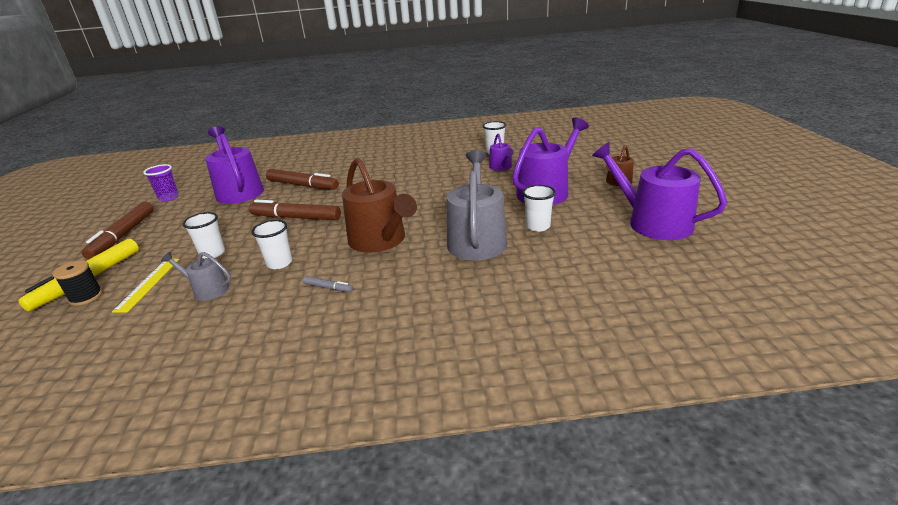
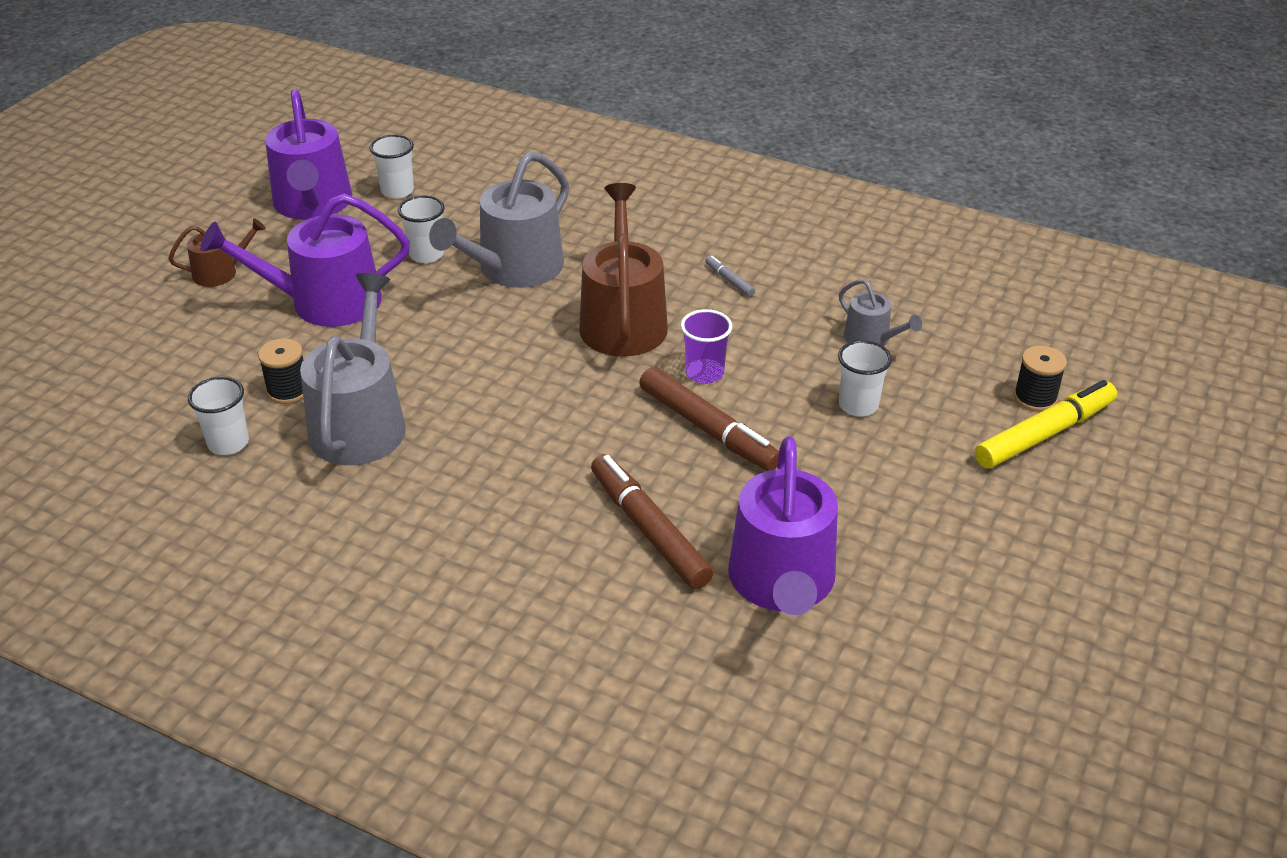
camera: 150 degrees left, 10 degrees up
brown marker [81,201,153,259] -> none
yellow ruler [112,259,180,313] -> none
purple cup [143,164,179,201] -> purple cup moved to [681,309,733,384]
white cup [251,220,292,269] -> white cup moved to [369,135,414,199]
purple watering can [489,133,514,171] -> black spool [258,338,303,404]
none -> grey watering can [300,273,406,465]

